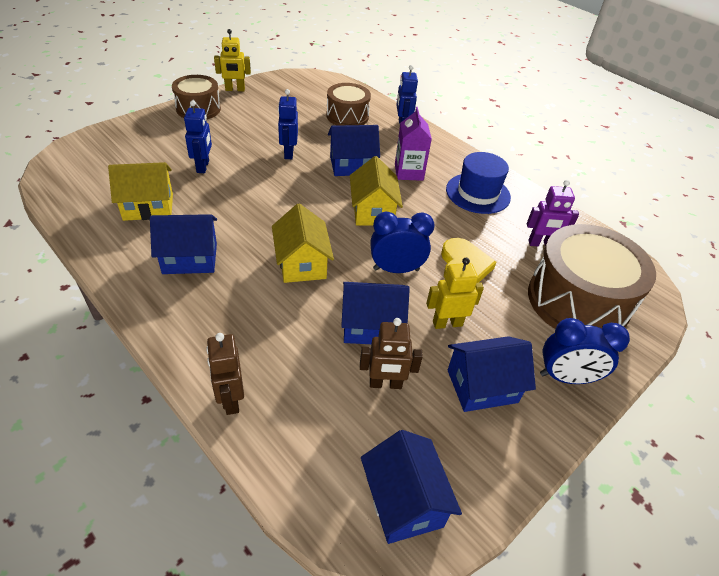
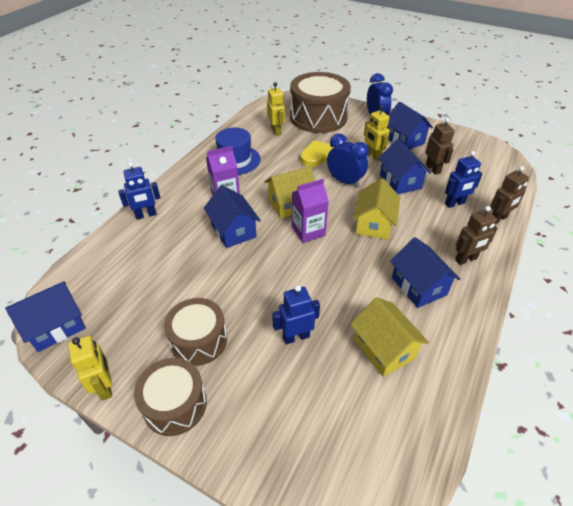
camera: 105 degrees left, 0 degrees up
yellow house [272,203,334,283] -> yellow house turned 45 degrees counterclockwise [353,178,400,240]
blue robot [278,89,298,159] -> blue robot moved to [445,151,482,208]
brown drum [326,83,371,126] -> brown drum moved to [164,298,227,366]
blue house [361,430,462,544] -> blue house moved to [5,281,86,352]
blue clock [370,212,434,273] -> blue clock turned 150 degrees clockwise [327,133,369,188]
purple robot [527,180,579,246] -> yellow robot [267,82,285,136]
none -> purple carton [292,179,329,243]
none -> brown robot [455,206,498,265]

